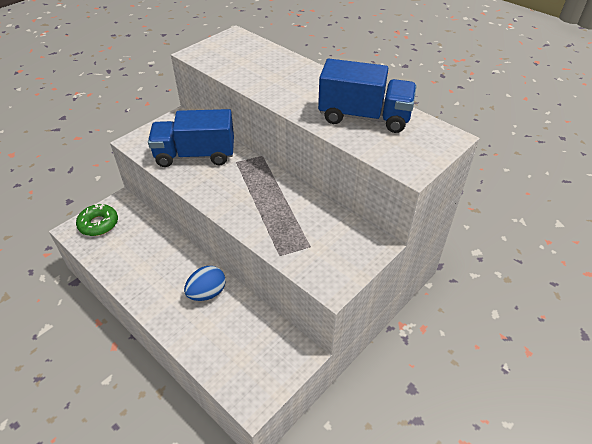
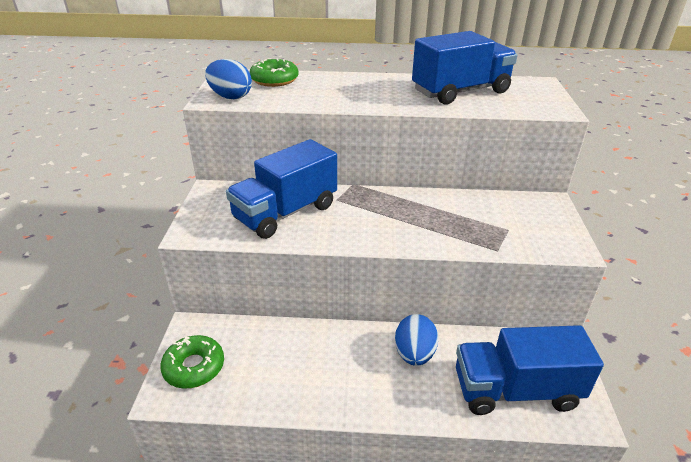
camera: 40 degrees left, 10 degrees down
none -> blue egg [205,59,252,99]
none -> green donut [249,58,299,87]
none -> blue truck [456,325,604,415]

